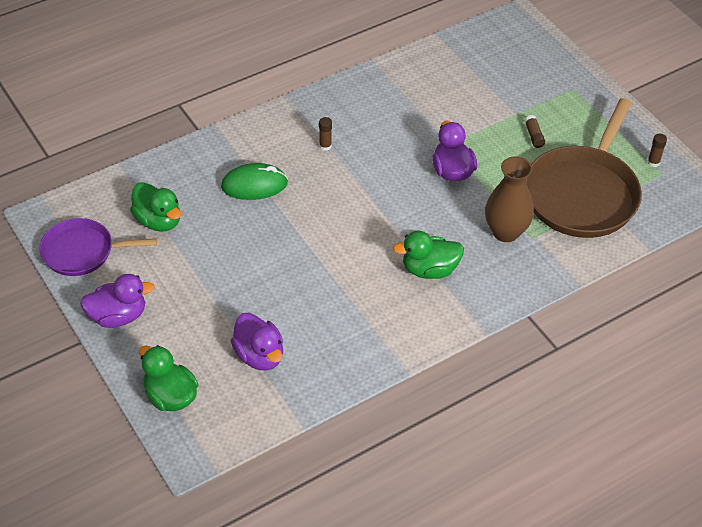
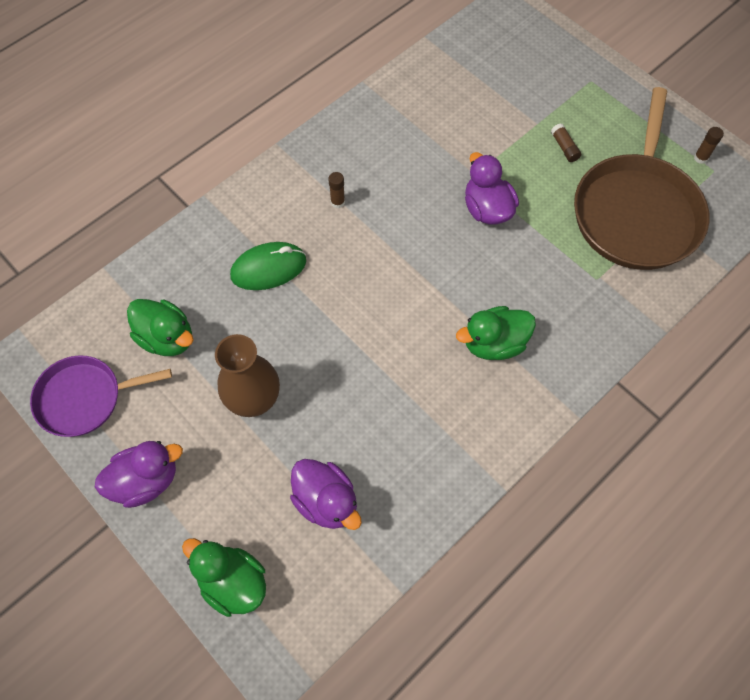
camera: 10 degrees left, 15 degrees up
brown vase [485,156,534,242] -> brown vase moved to [215,334,280,417]

